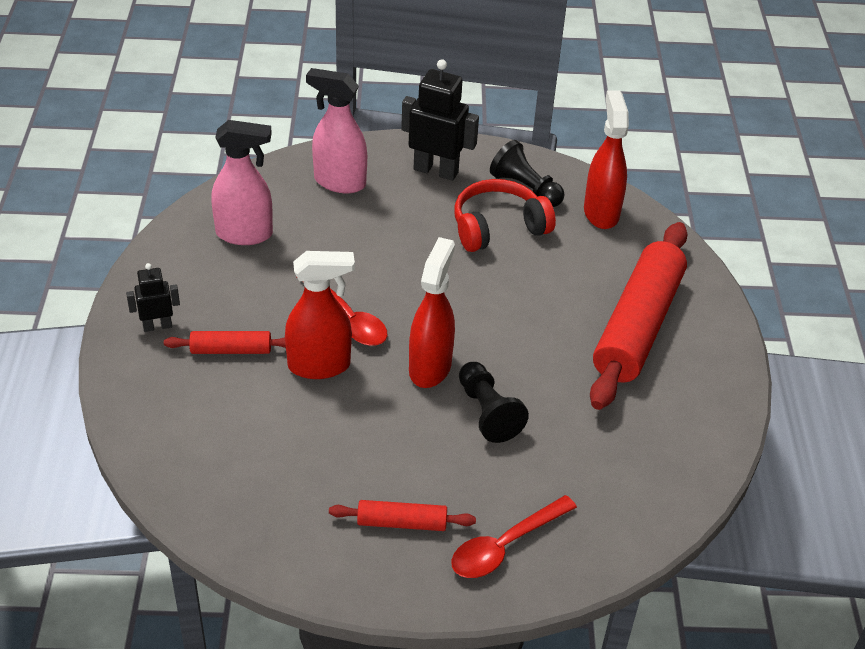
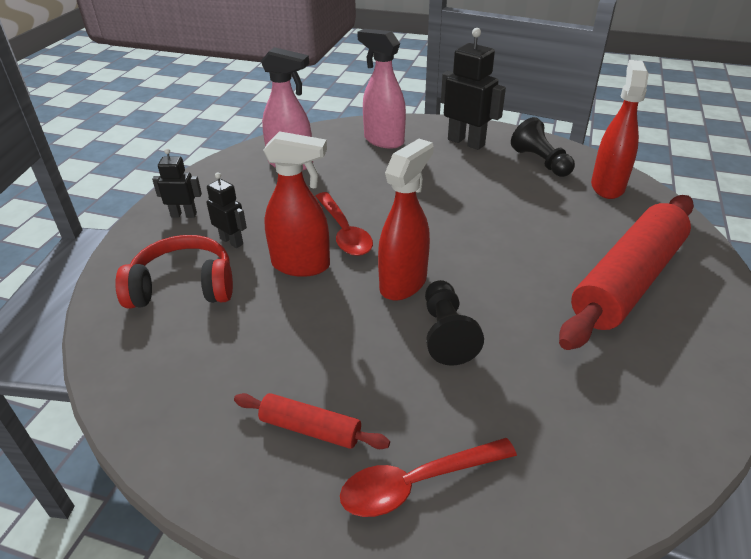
camera: 20 degrees right, 5 degrees down
red rolling pin [164,331,286,354] -> black robot [207,172,247,248]
red headphones [455,179,556,252] -> red headphones moved to [115,235,233,309]

